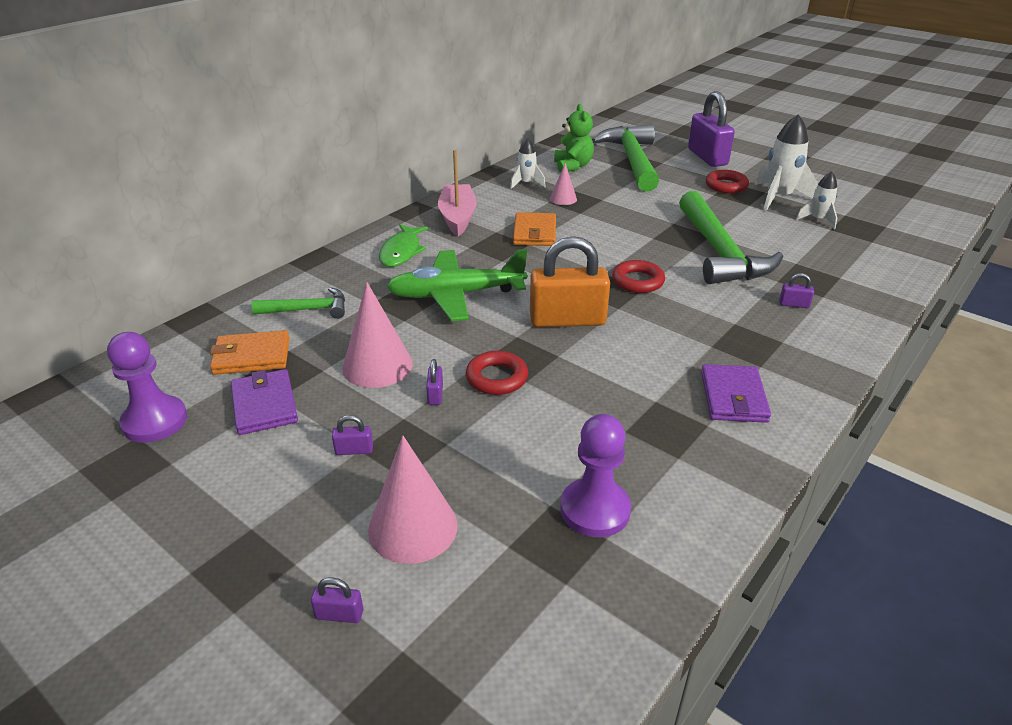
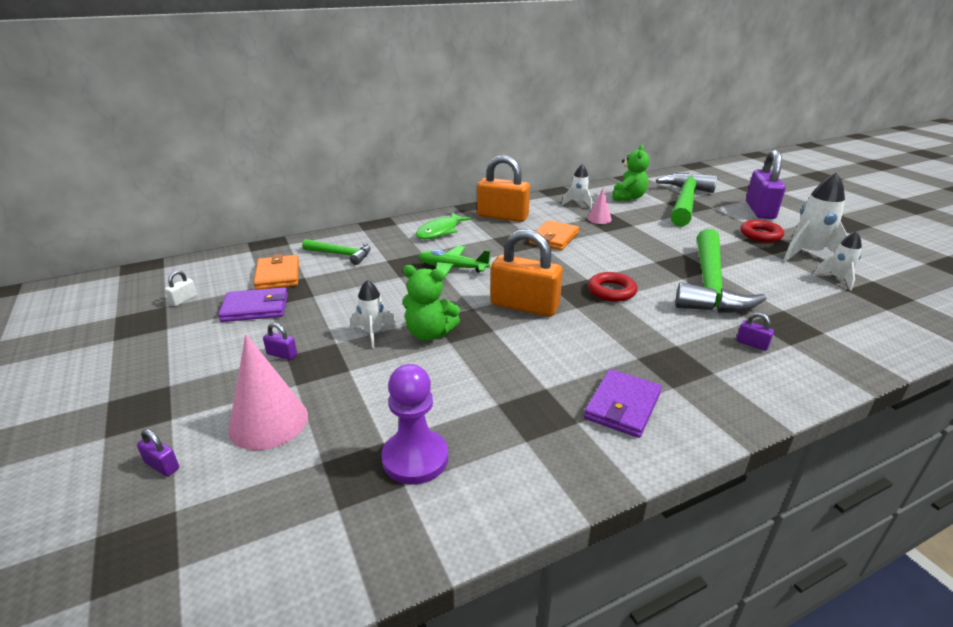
camera: 25 degrees right, 5 degrees down
purple pawn [107,332,187,443] -> white padlock [165,270,197,306]
orange wallet [210,330,290,375] -> orange wallet turned 60 degrees clockwise [253,254,299,290]
purple wallet [231,369,298,435] -> purple wallet turned 75 degrees clockwise [218,287,288,322]
pink cone [342,282,413,388] -> none
green plane [386,249,527,321] -> green plane [418,246,491,278], size x0.64
purple padlock [426,359,443,405] -> white rocket [351,280,396,348]
pink boat [438,150,477,236] -> orange padlock [477,155,530,222]
red ring [466,351,528,395] -> green teddy bear [403,265,460,341]

